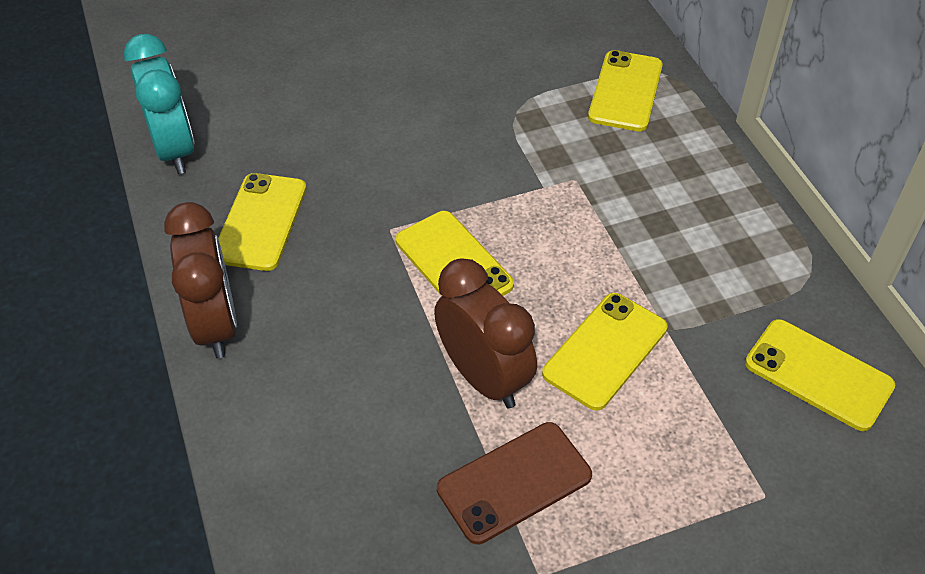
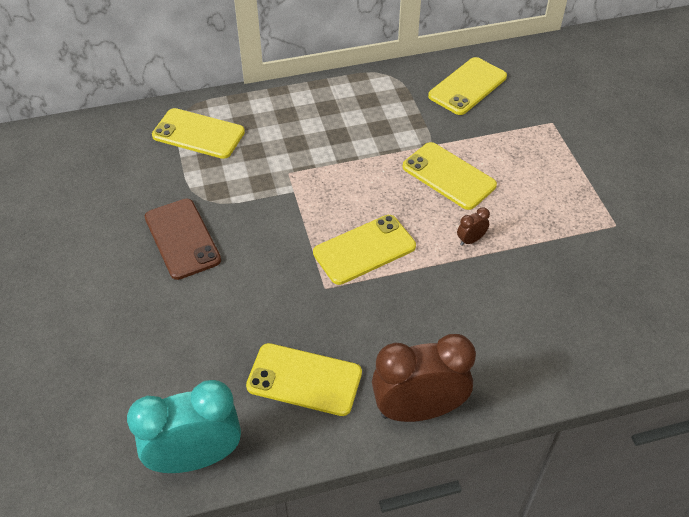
camera: 85 degrees left, 0 degrees up
brown clock [434,258,537,408] -> brown clock [457,207,490,246], size x0.41
brown phone [437,422,592,544] -> brown phone moved to [145,199,221,280]

